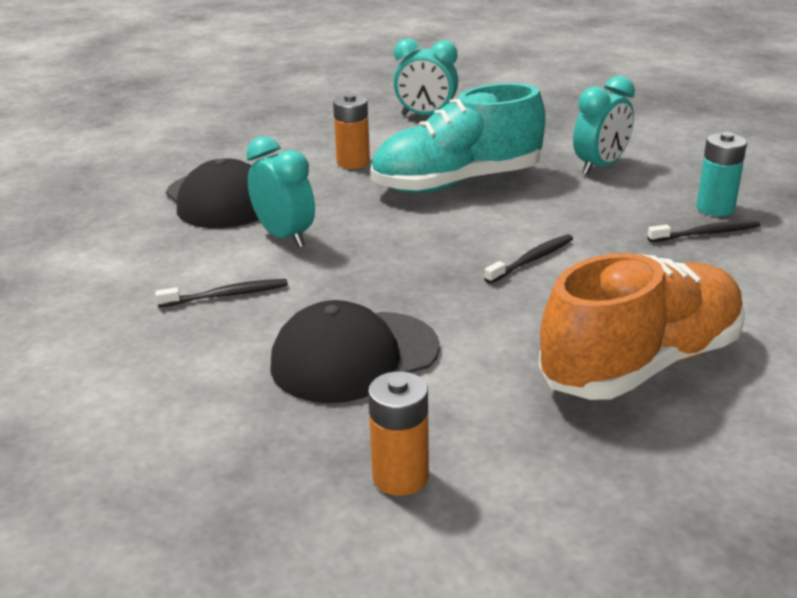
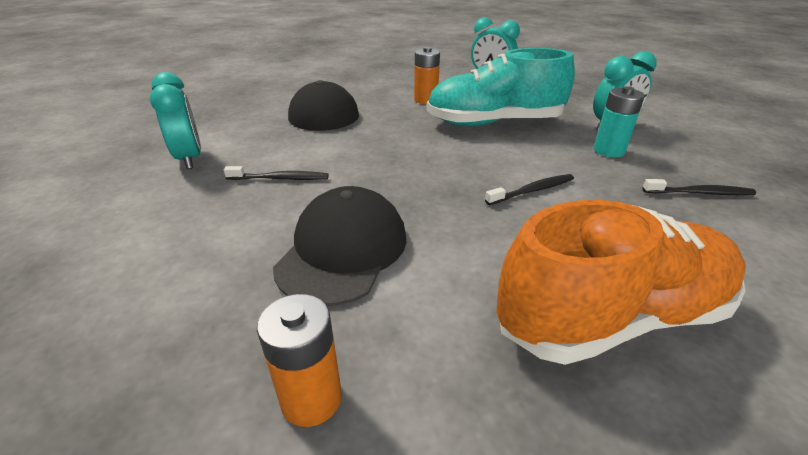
camera: 15 degrees right, 5 degrees up
turquoise clock [246,136,315,248] -> turquoise clock moved to [150,72,201,169]
black cap [270,300,440,403] -> black cap turned 120 degrees clockwise [273,186,407,306]
turquoise battery [696,132,747,216] -> turquoise battery moved to [594,86,645,157]

